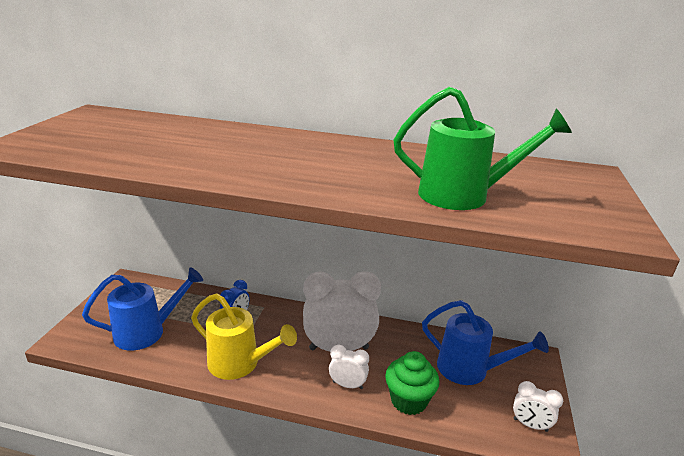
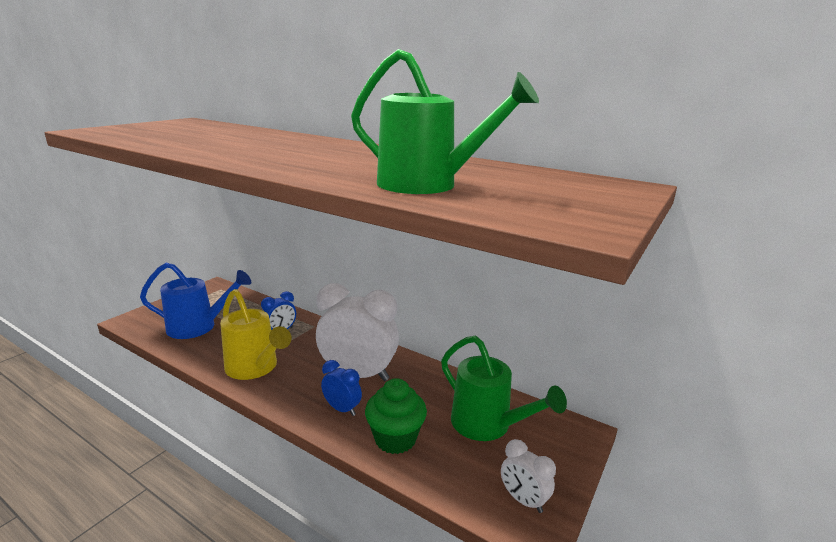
camera: 20 degrees right, 5 degrees down
white clock [329,345,369,389] -> blue clock [321,360,362,416]
blue watering can [422,300,549,385] -> green watering can [441,336,567,441]

